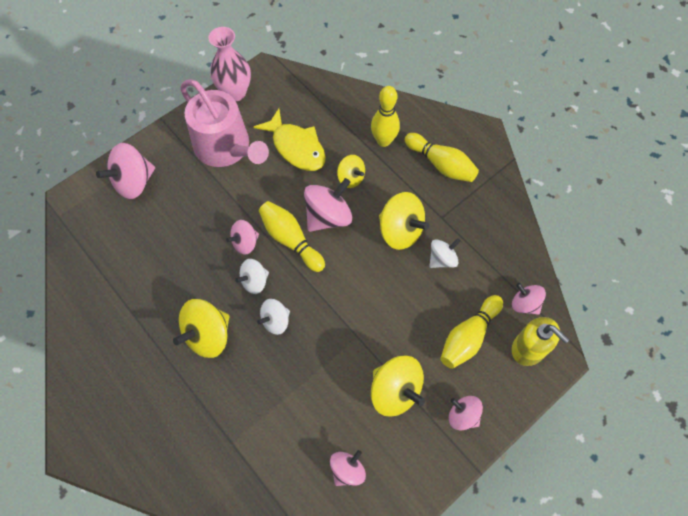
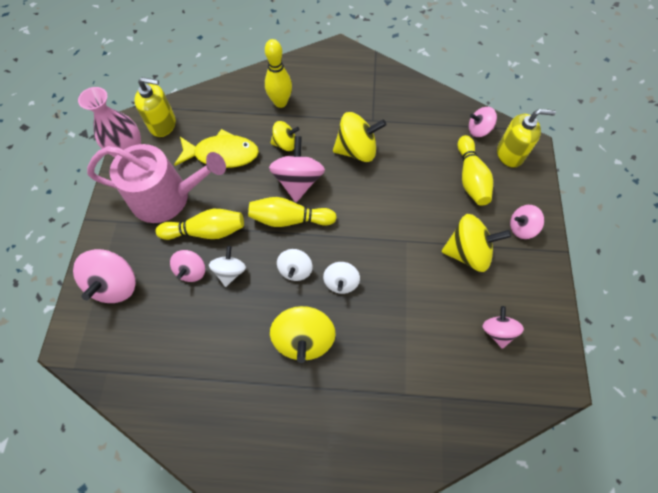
camera: 45 degrees left, 0 degrees up
pink spinning top [226,220,259,255] -> pink spinning top moved to [170,250,205,282]
yellow bowling pin [405,133,479,182] -> yellow bowling pin moved to [156,209,244,240]
white spinning top [429,238,461,268] -> white spinning top moved to [209,246,246,287]
none -> yellow soap dispenser [134,77,176,137]

